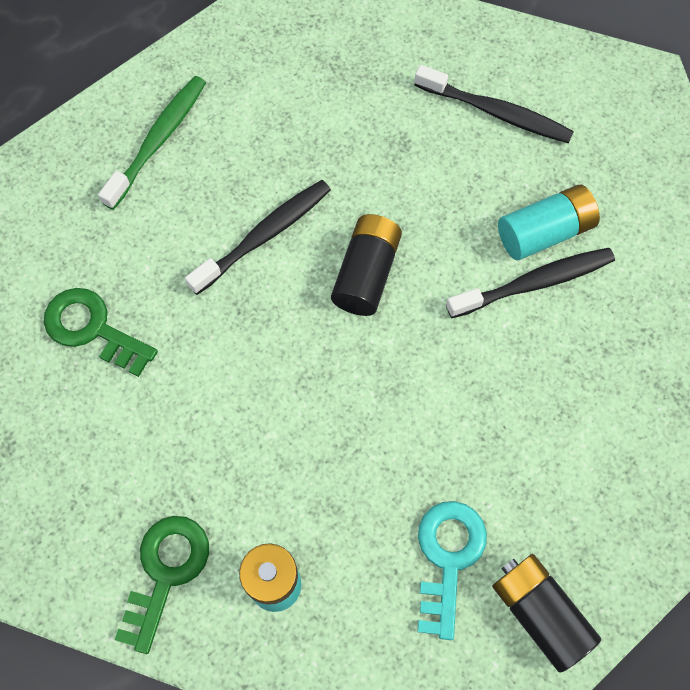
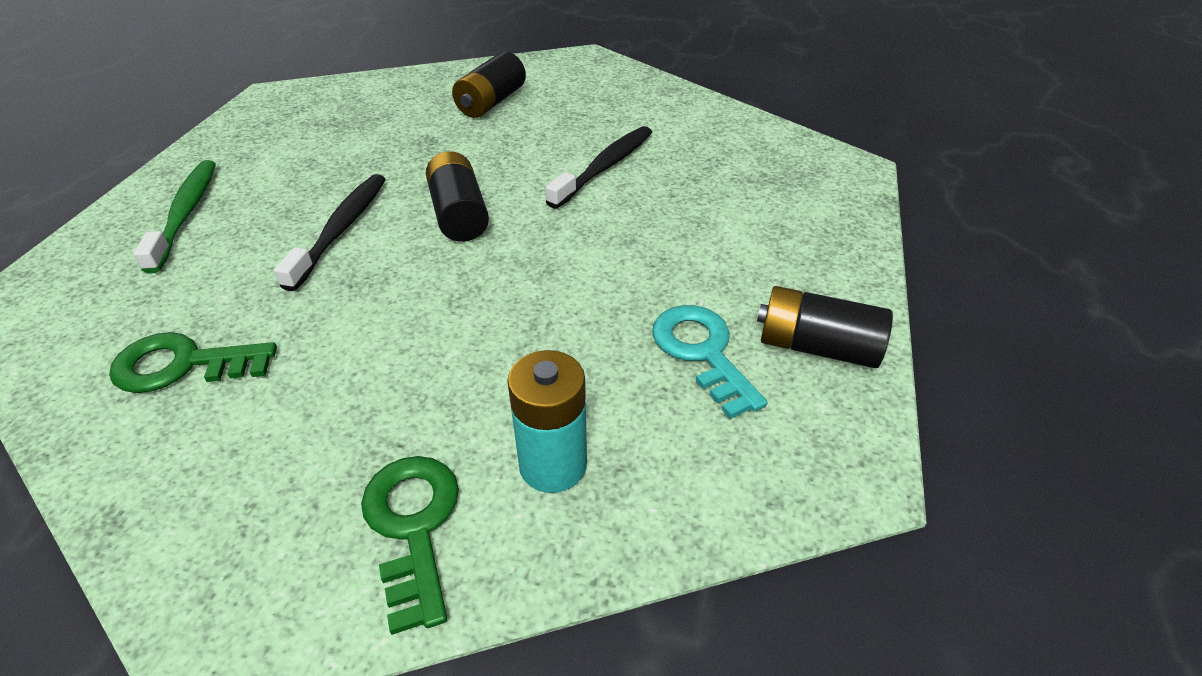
camera: 35 degrees left, 25 degrees down
black toothbrush [414,65,574,143] -> black battery [452,51,526,118]
turquoise battery [498,185,600,260] -> none

